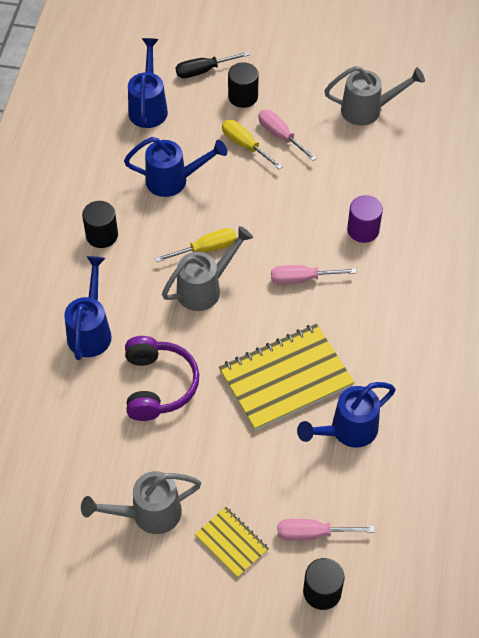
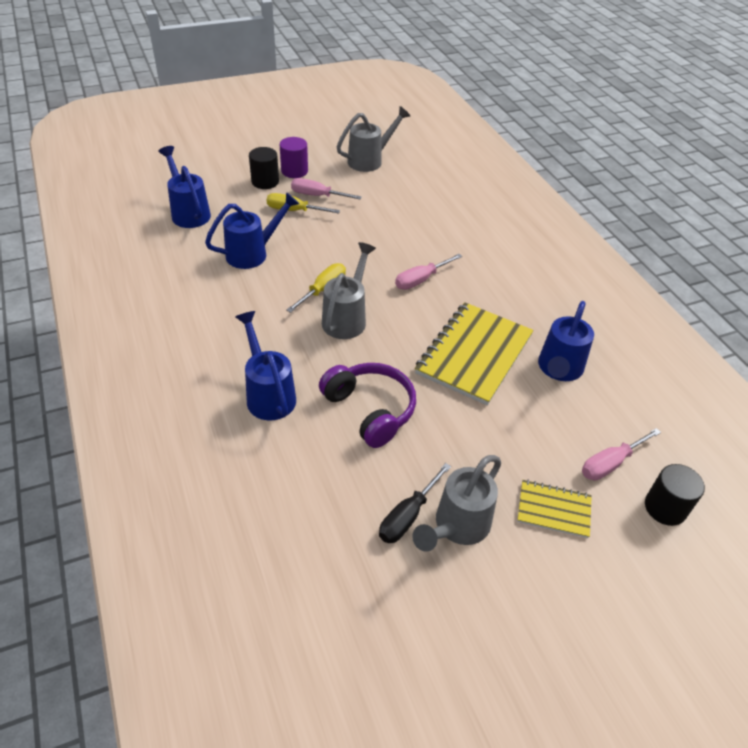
camera: 35 degrees left, 10 degrees down
black cylinder [82,201,118,248] -> none
black screwdriver [176,52,249,78] -> black screwdriver moved to [379,463,451,543]
purple cylinder [347,195,383,243] -> purple cylinder moved to [279,137,308,178]

